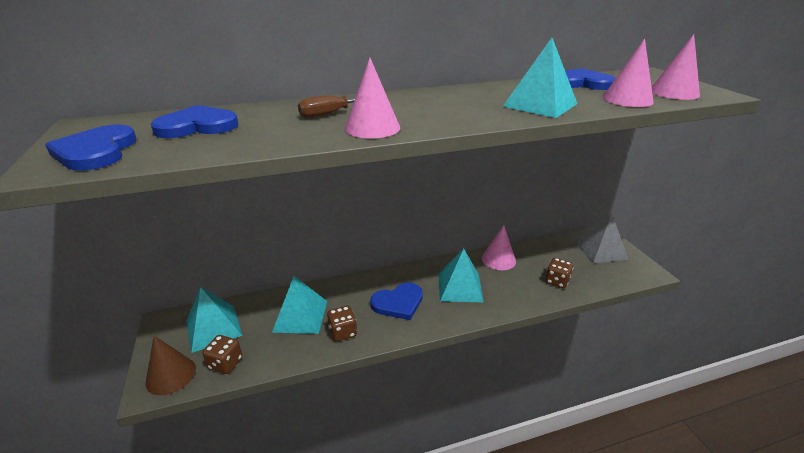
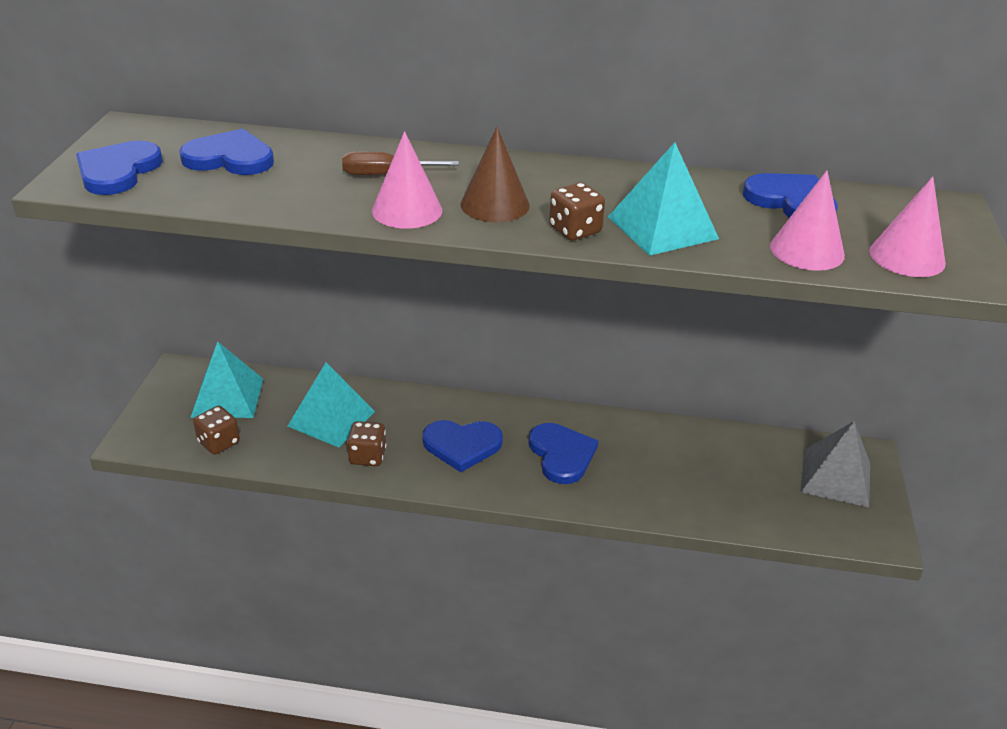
camera: 25 degrees right, 5 degrees up
brown cone [145,336,196,395] -> brown cone moved to [460,126,530,222]
turquoise pyramid [438,249,484,302] -> blue heart [529,423,598,484]
pink cone [482,225,516,270] -> none
brown dice [545,258,573,288] -> brown dice moved to [549,182,605,241]

